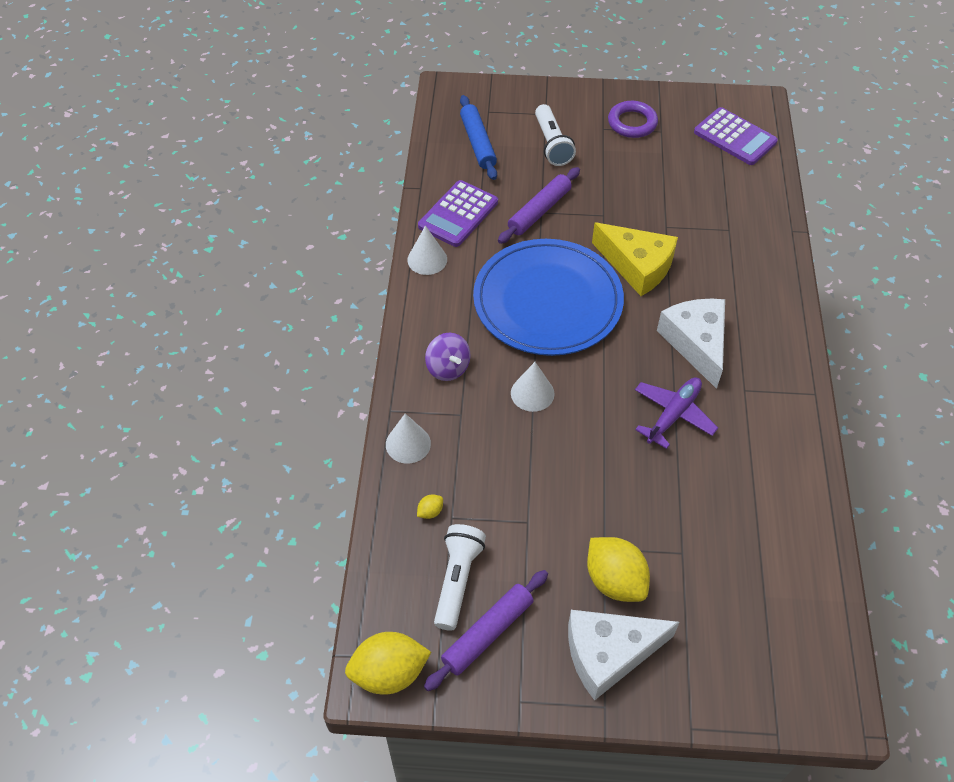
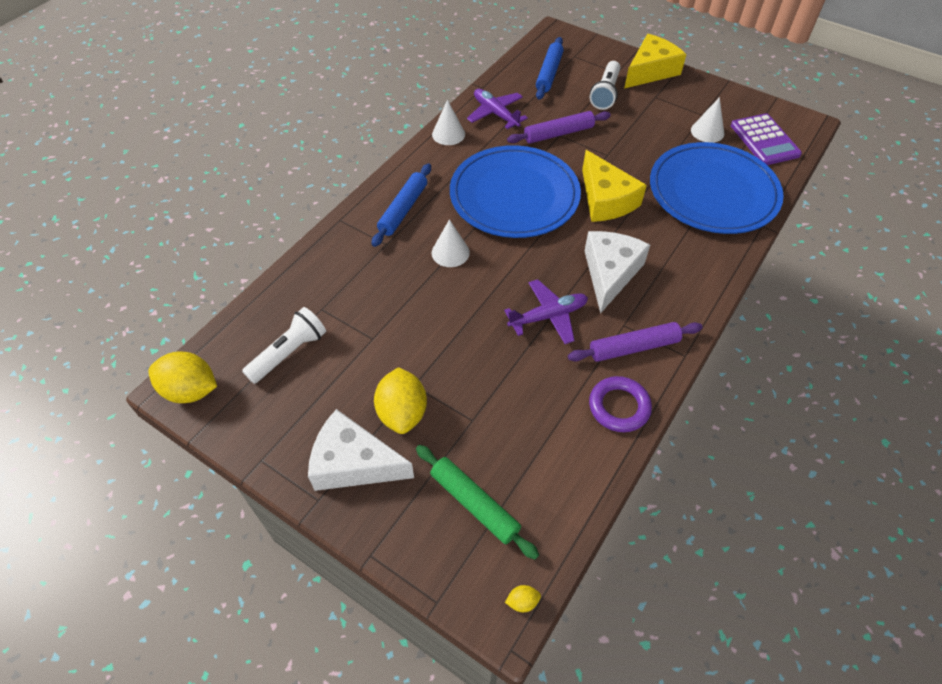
camera: 30 degrees right, 0 degrees up
white cone [386,413,431,464] -> white cone moved to [691,97,724,143]
yellow lemon [417,495,443,519] -> yellow lemon moved to [505,585,541,612]
purple calculator [418,180,498,247] -> purple plane [467,89,528,129]
purple rolling pin [424,570,548,691] -> purple rolling pin moved to [568,322,703,362]
purple spinning top [425,333,470,381] -> blue rolling pin [372,164,431,247]
purple ring [608,101,658,138] -> purple ring moved to [589,376,652,432]
none -> green rolling pin [416,445,539,560]
none -> yellow cheese [624,34,687,88]
none -> blue plate [650,142,784,234]

